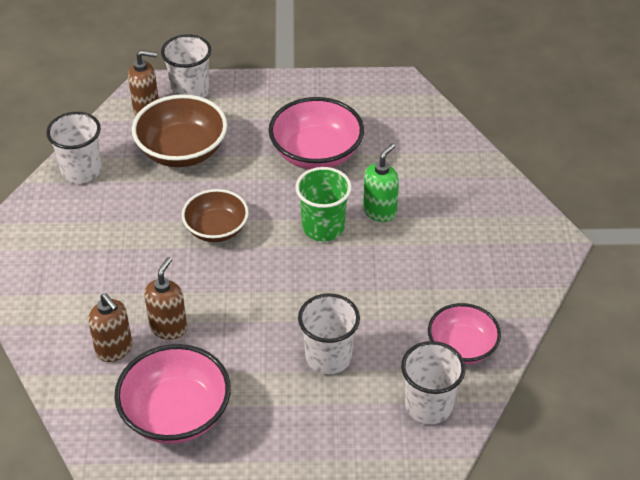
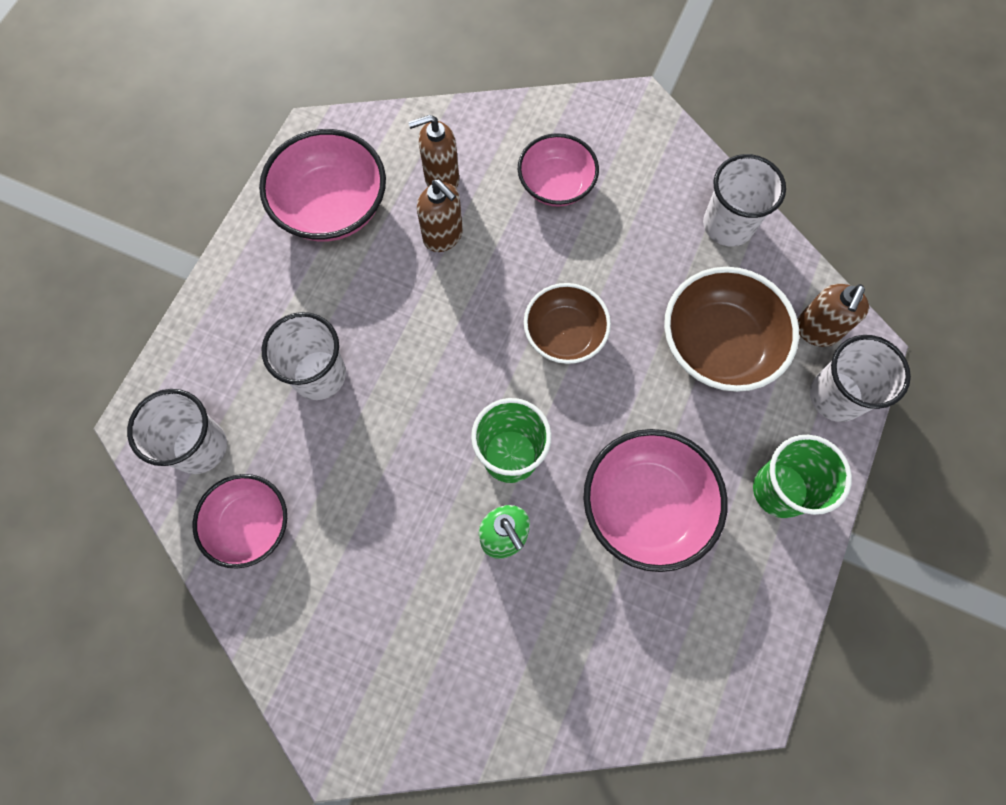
camera: 115 degrees right, 25 degrees up
none -> pink bowl [518,133,599,207]
none -> green cup [753,435,852,518]

